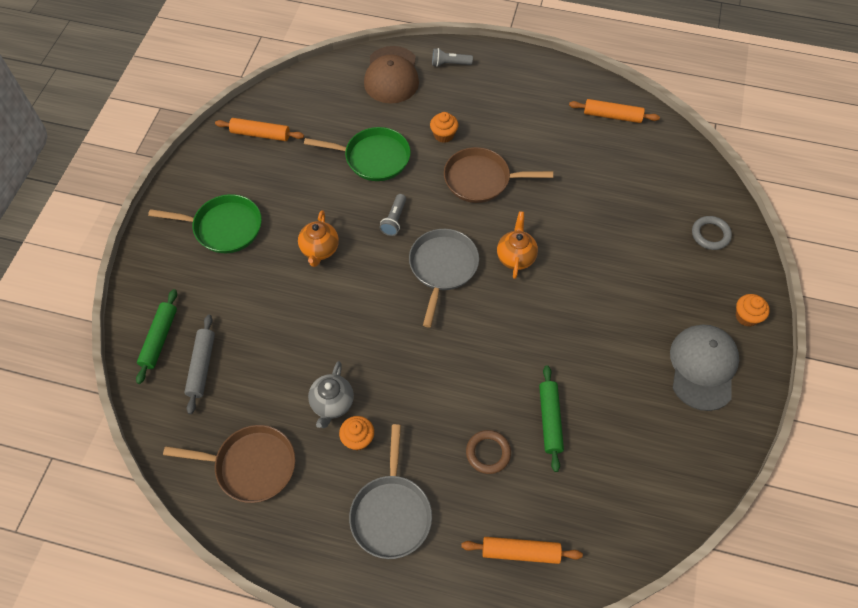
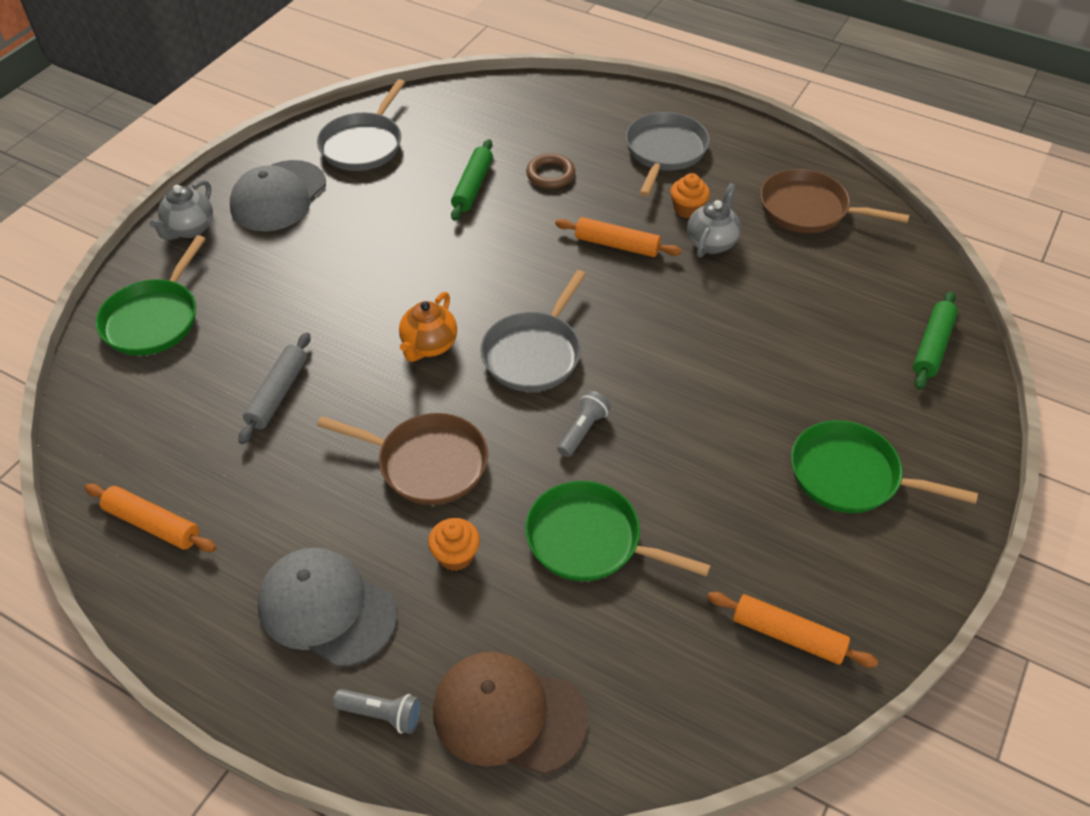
camera: 165 degrees left, 10 degrees down
grey rolling pin [184,315,215,414] -> grey rolling pin moved to [238,332,310,444]
orange teapot [298,210,339,267] -> none
brown cap [364,46,419,104] -> brown cap turned 90 degrees counterclockwise [433,652,588,774]
orange rolling pin [461,537,583,564] -> orange rolling pin moved to [555,217,682,257]
grey ring [692,216,732,250] -> green pan [96,235,206,356]
orange cupcake [736,294,770,327] -> grey teapot [149,180,213,240]
none -> grey cap [258,547,397,667]
none -> grey pan [317,79,405,171]

